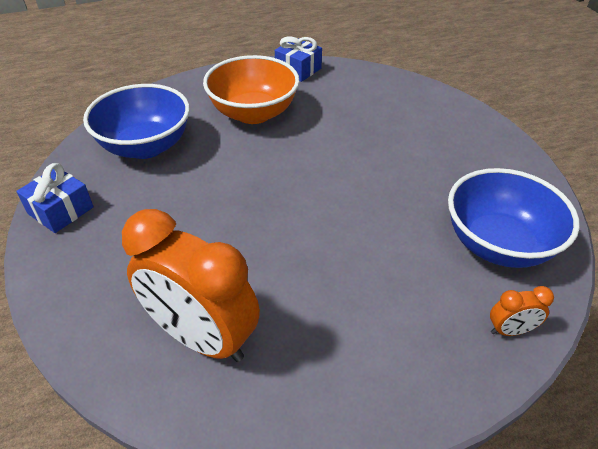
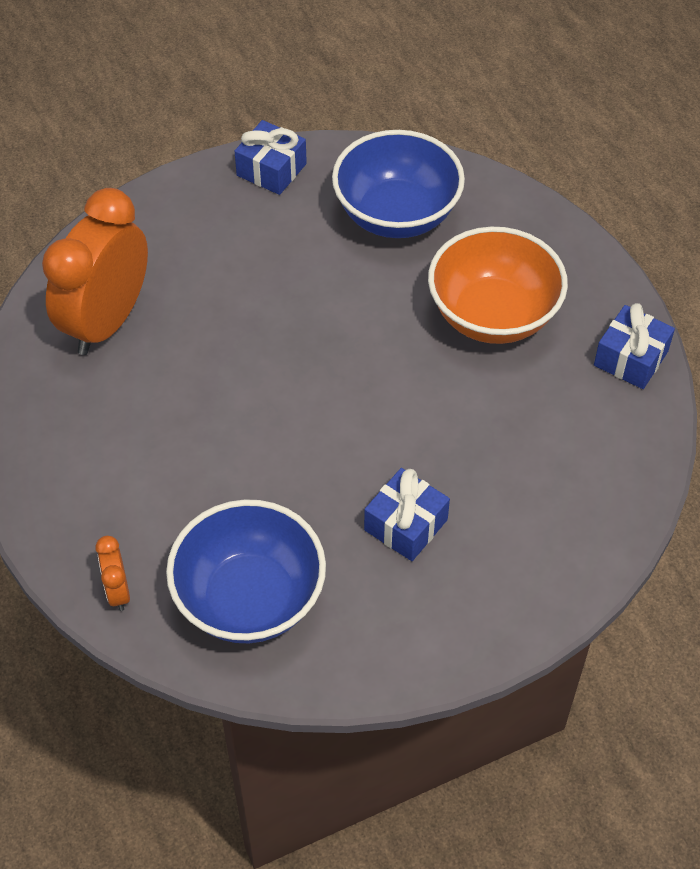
camera: 85 degrees right, 10 degrees up
none -> blue gift [364,468,450,561]

